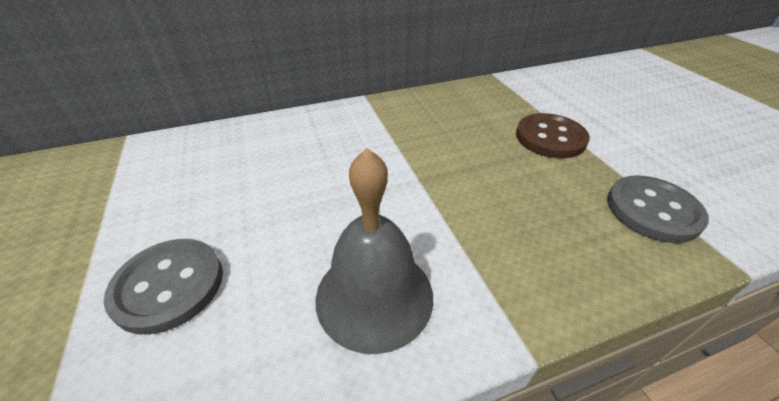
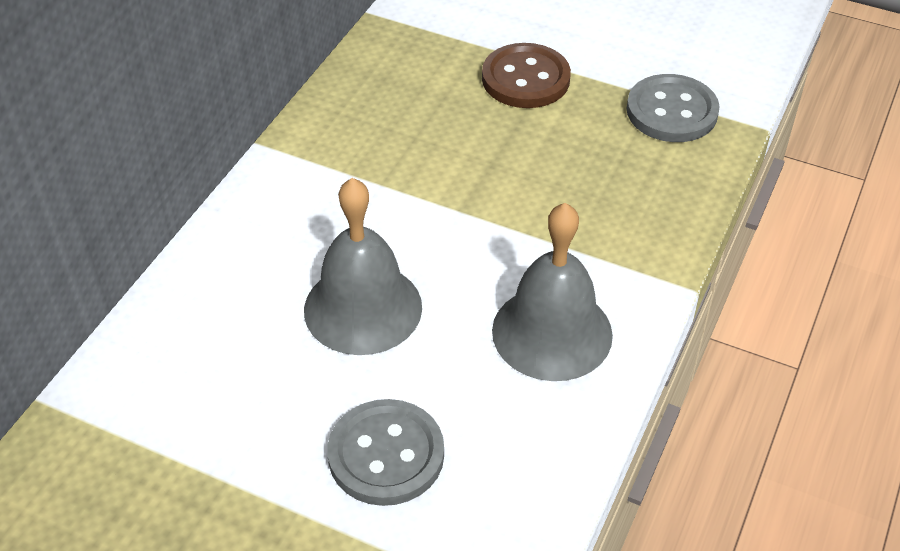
camera: 45 degrees left, 5 degrees up
none -> grey bell [304,178,422,355]

